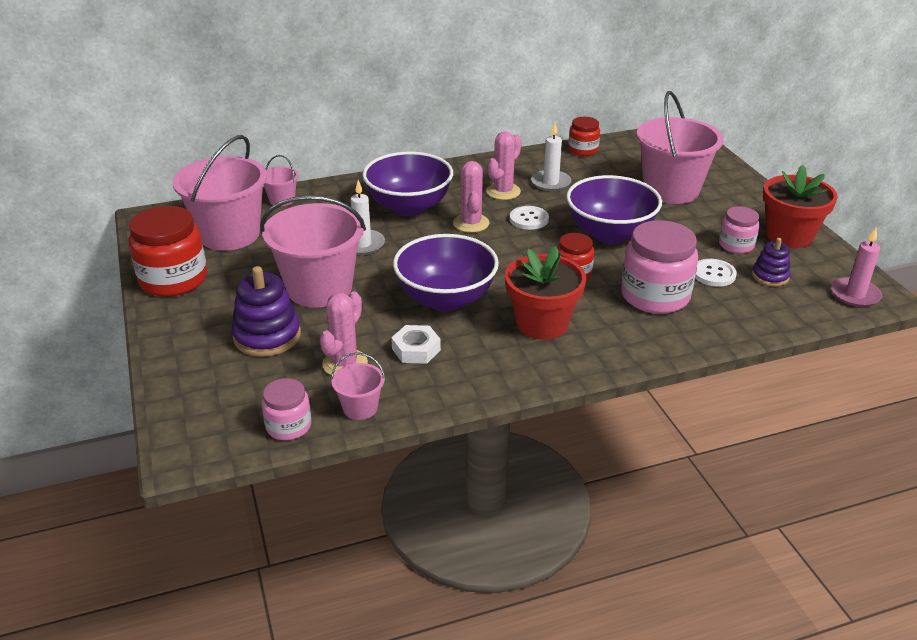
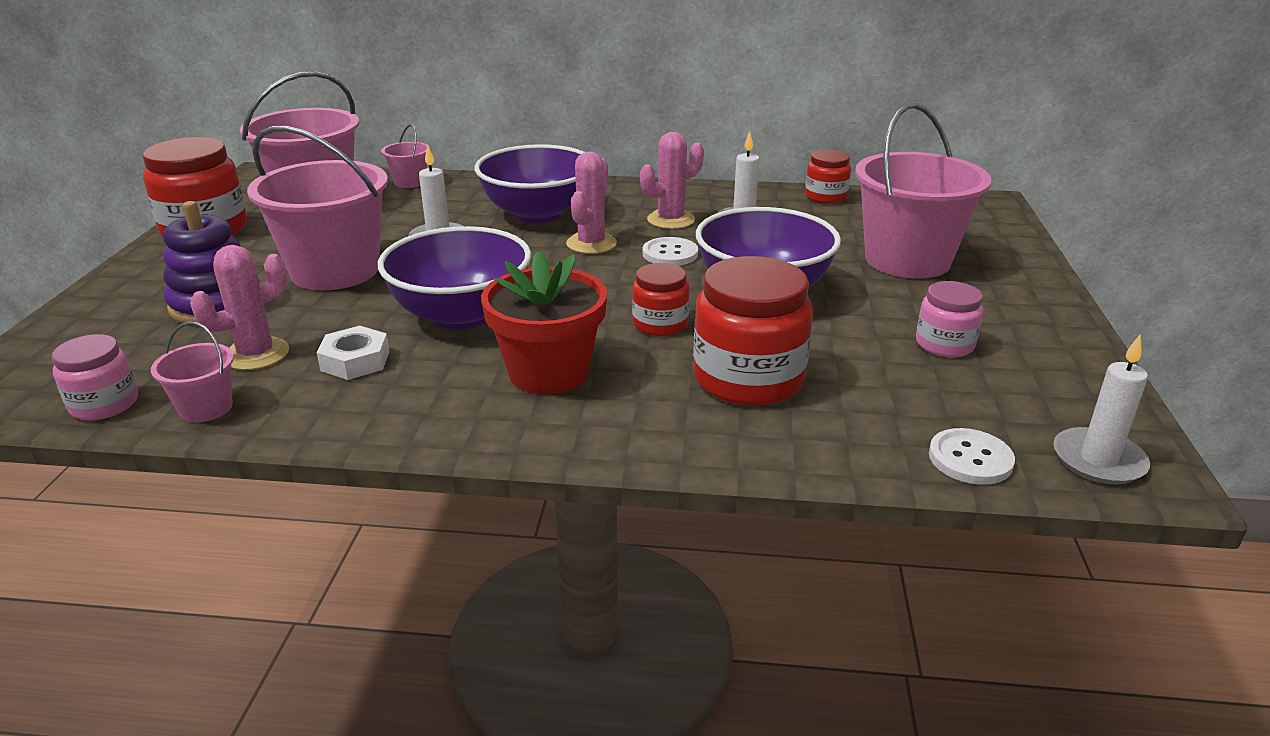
camera: 25 degrees right, 5 degrees down
pink jar [621,220,698,314] -> red jar [693,256,813,406]
white button [695,259,737,287] -> white button moved to [929,428,1015,485]
purple stacking toy [752,238,791,286] -> none
red flower pot [763,165,838,248] -> none
pink candle [831,228,882,307] -> white candle [1054,335,1150,484]

